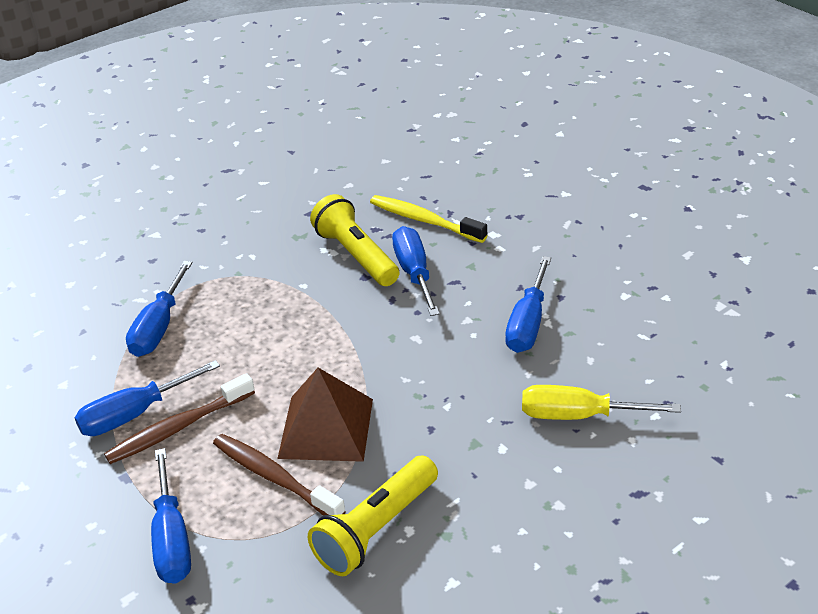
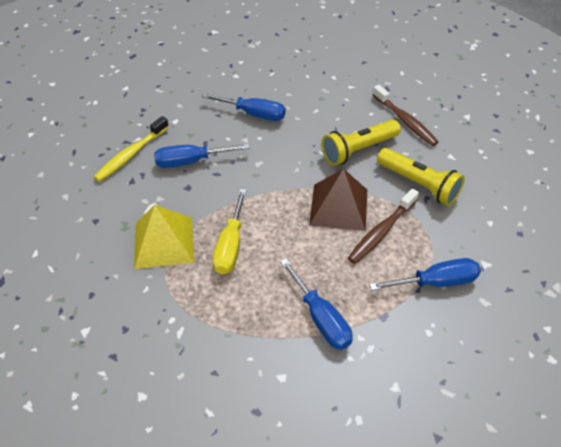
camera: 90 degrees left, 10 degrees up
brown toothbrush [104,373,255,464] -> brown toothbrush moved to [372,85,438,146]
blue screwdriver [126,261,192,357] -> none
yellow flashlight [310,194,399,286] -> yellow flashlight moved to [321,120,401,166]
yellow screwdriver [522,385,681,420] -> yellow screwdriver moved to [213,189,247,274]
none -> yellow pyramid [134,205,194,269]

